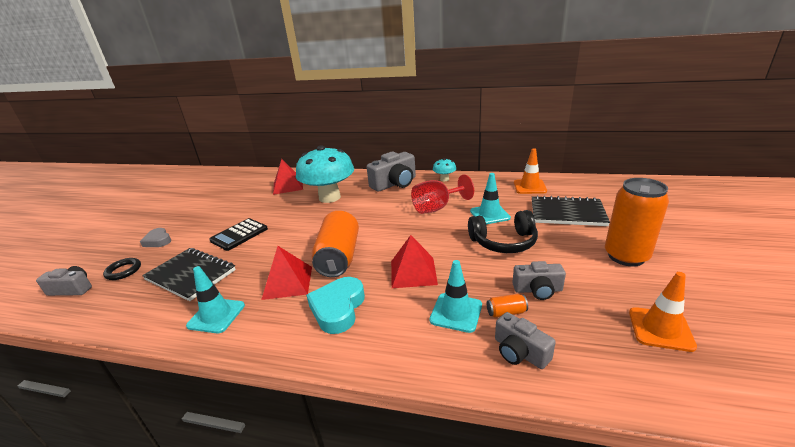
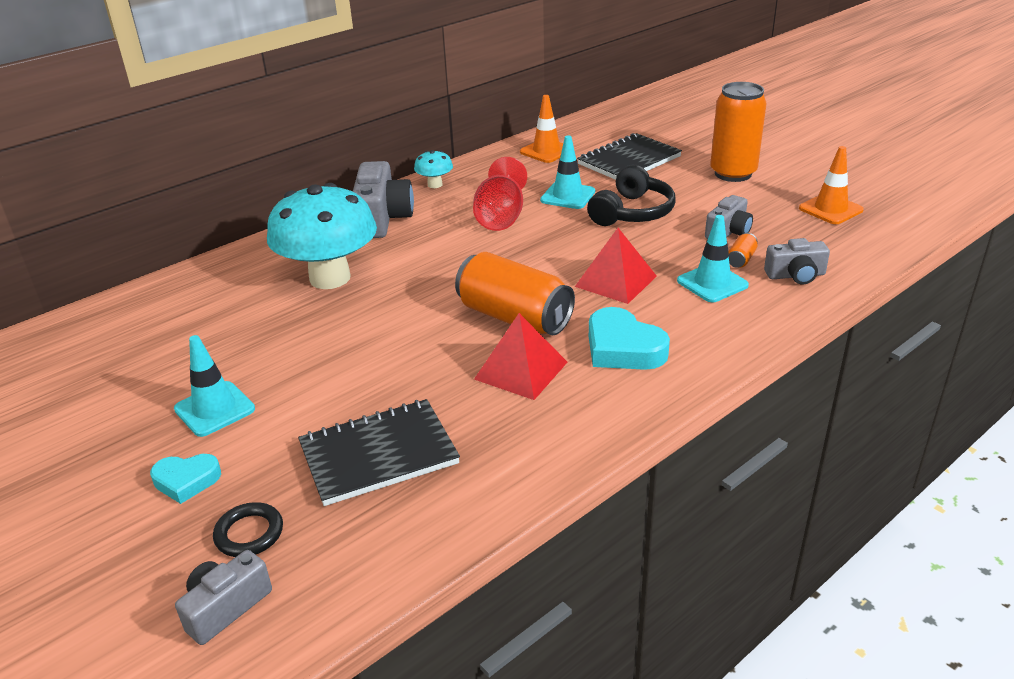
camera: 55 degrees left, 5 degrees up
grey heart [140,228,171,247] -> turquoise heart [150,454,221,504]
turquoise traffic cone [186,266,245,333] -> turquoise traffic cone moved to [174,335,255,437]
black calculator [209,218,268,251] -> none
red pyramid [273,159,303,195] -> none

